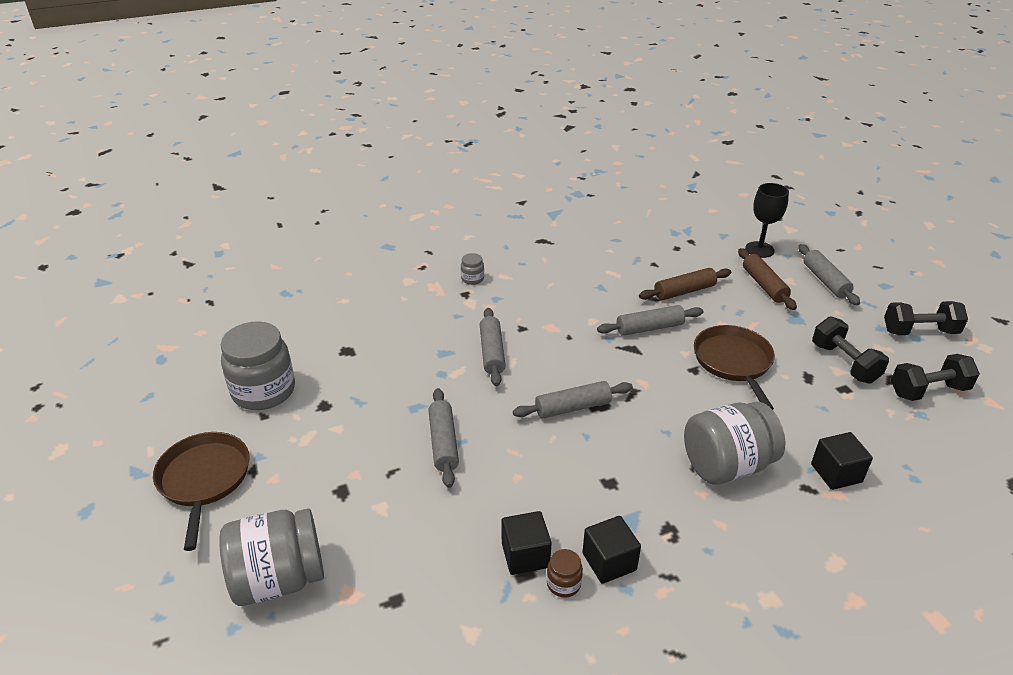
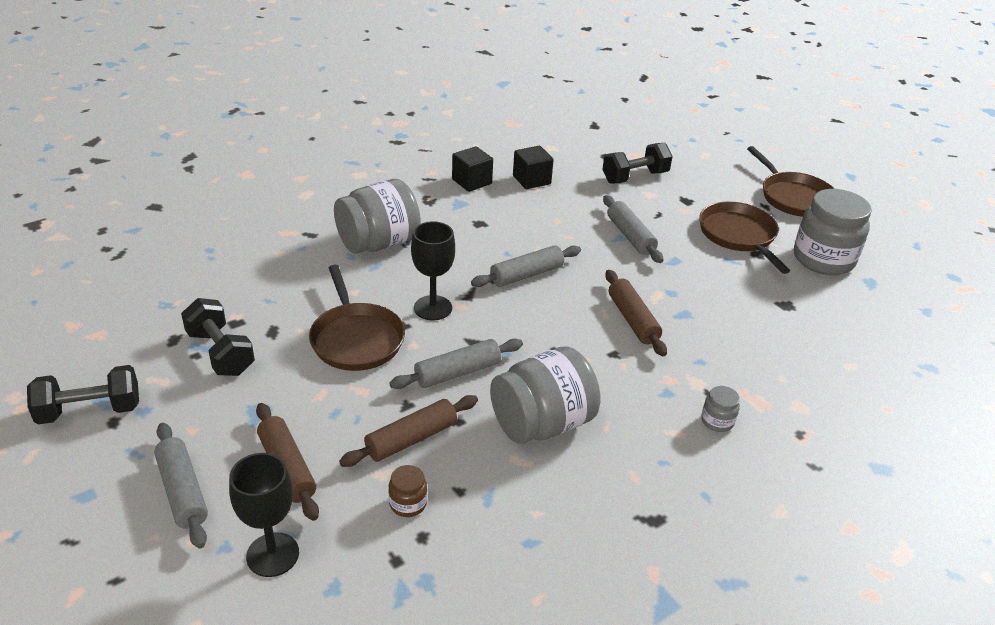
camera: 165 degrees right, 0 degrees up
grey jar [219,508,324,606] -> grey jar moved to [490,347,601,444]
grey rolling pin [480,308,506,386] -> brown rolling pin [605,270,667,356]
brown jar [547,549,583,598] -> brown jar moved to [388,465,427,517]
black cube [811,432,873,490] -> none
black dumbbell [891,354,980,401] -> black dumbbell moved to [602,143,673,183]
none -> black goblet [411,221,455,320]
none -> brown pan [699,202,790,274]

